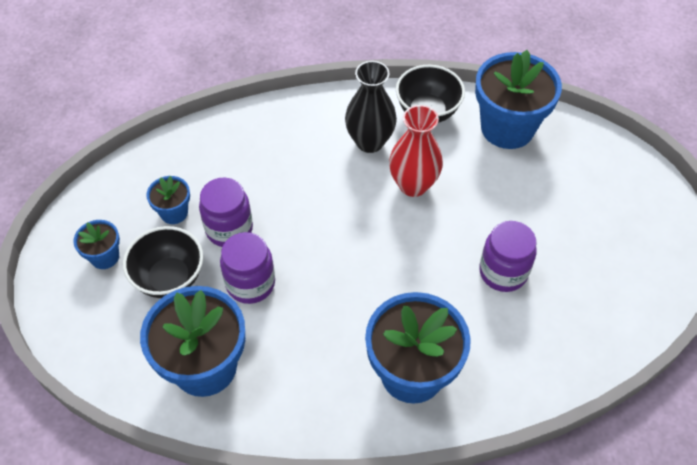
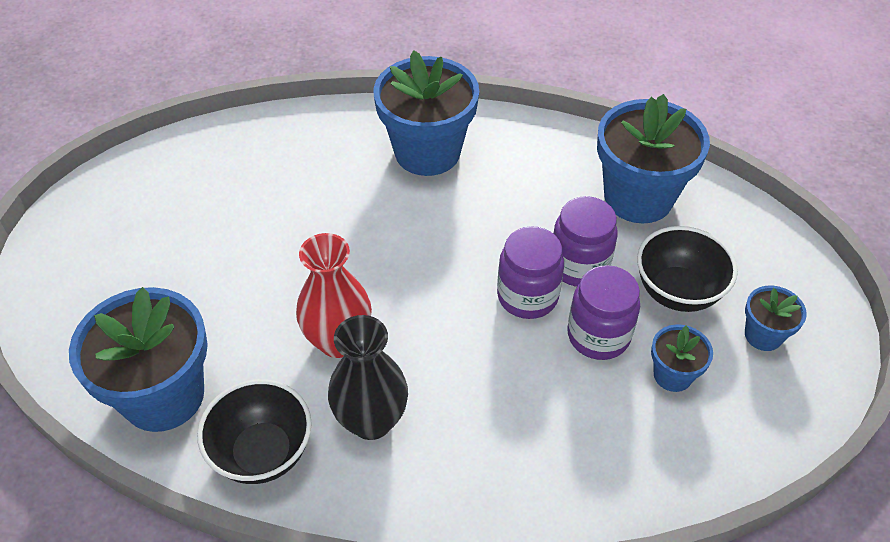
camera: 165 degrees left, 5 degrees down
purple jar [479,221,537,292] -> purple jar moved to [497,226,564,319]

